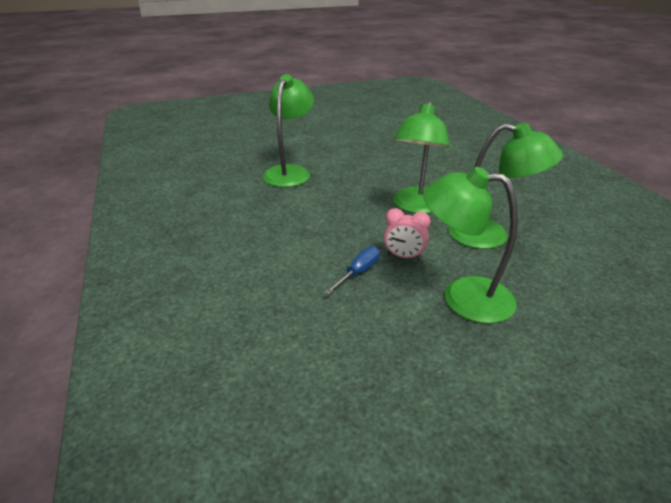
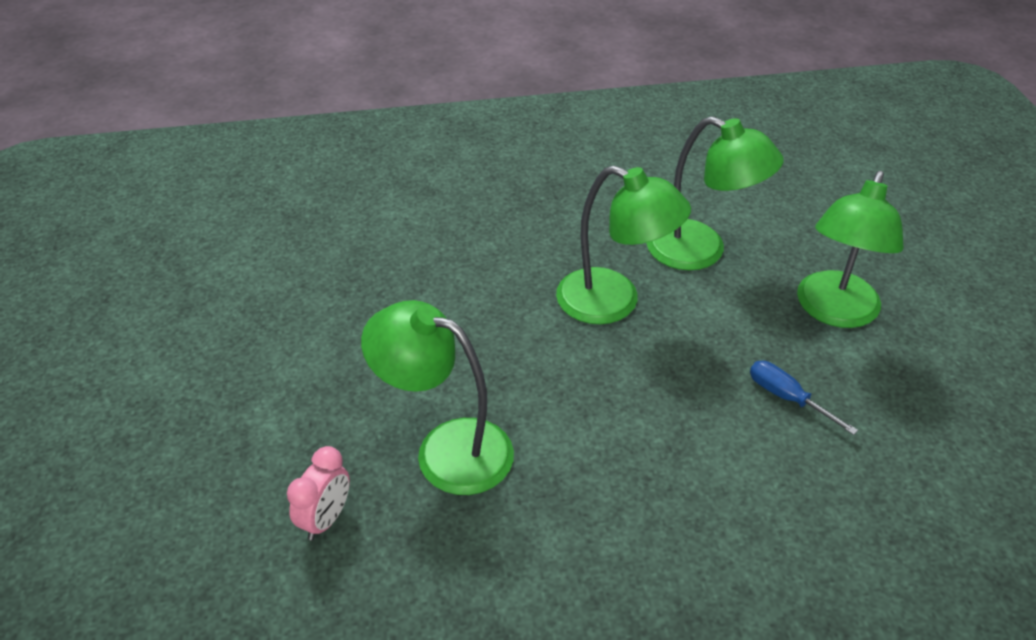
camera: 80 degrees left, 10 degrees up
pink clock [384,208,430,260] -> pink clock moved to [287,446,350,541]
green lamp [449,123,563,249] -> green lamp turned 90 degrees clockwise [646,116,784,270]

